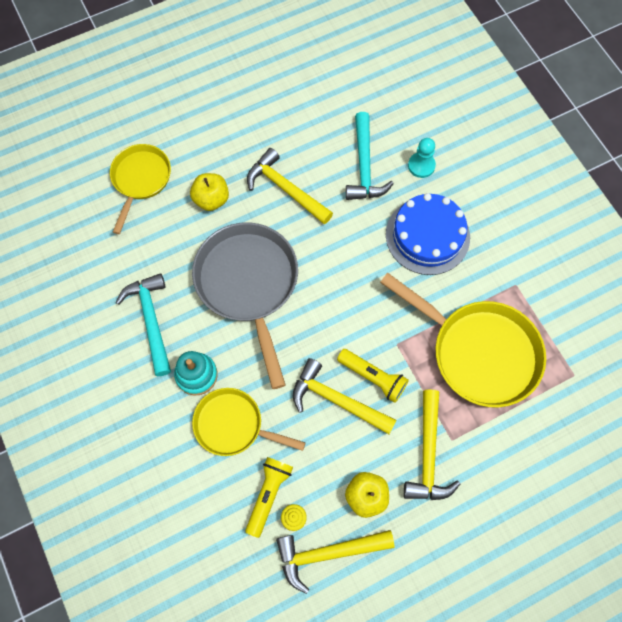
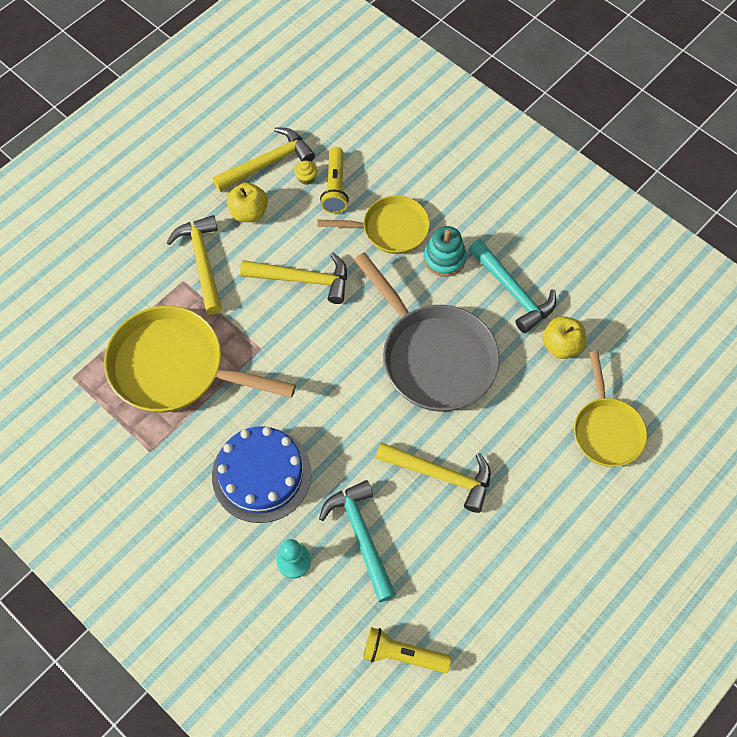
camera: 160 degrees right, 5 degrees down
yellow apple [190,173,229,211] -> yellow apple moved to [542,316,586,359]
yellow flashlight [337,349,409,403] -> yellow flashlight moved to [363,627,451,673]

